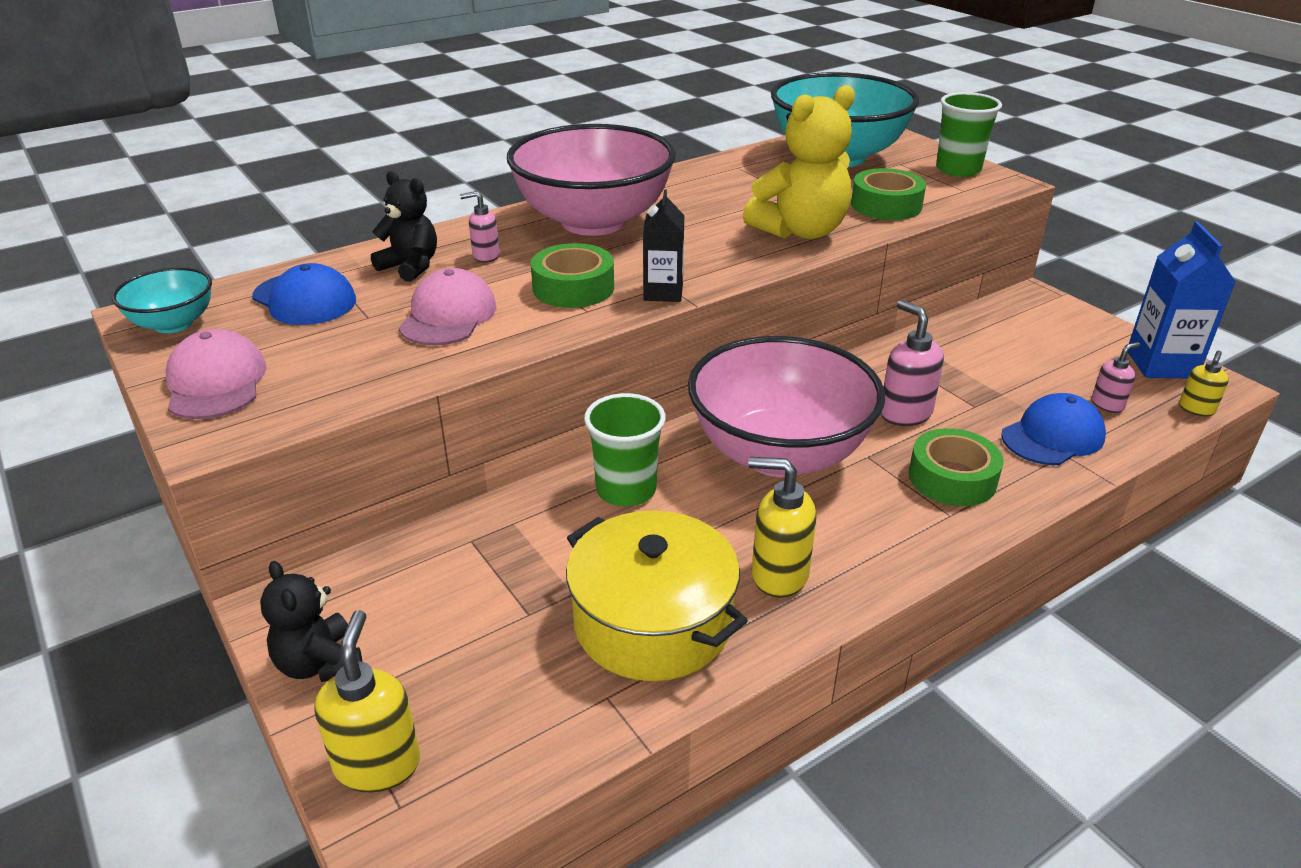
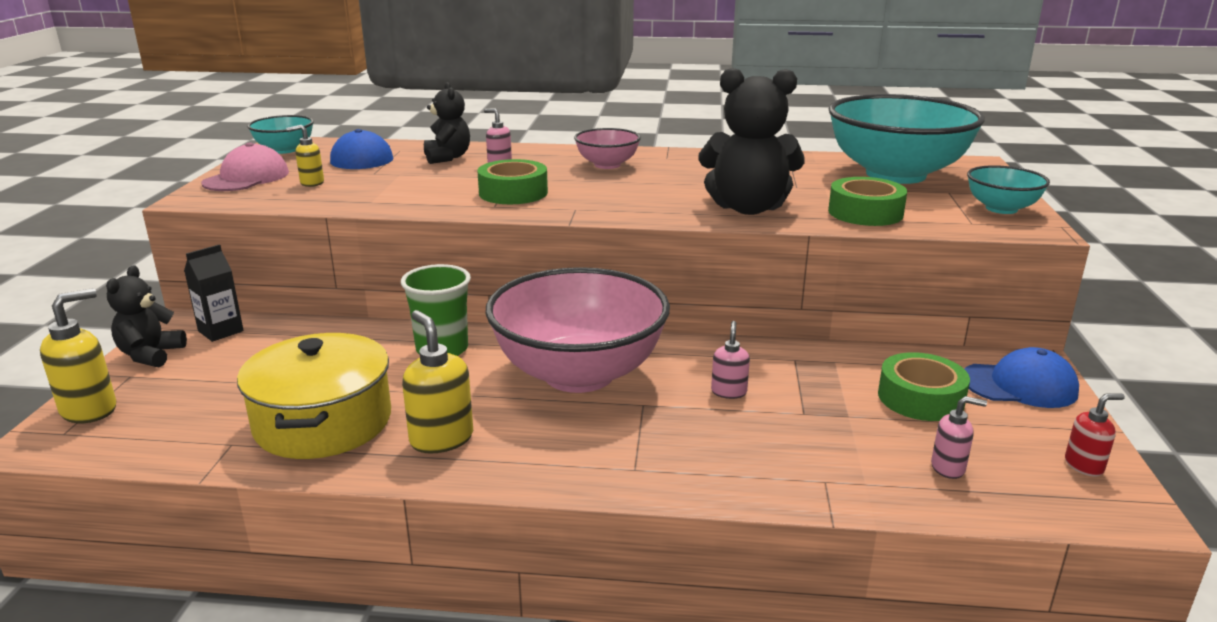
camera: 40 degrees right, 10 degrees down
pink cap [399,268,496,346] -> none
pink bowl [507,124,676,236] -> pink bowl [574,128,641,169], size x0.47
black carton [643,189,684,302] -> black carton moved to [184,244,244,342]
yellow teddy bear [743,85,855,239] -> black teddy bear [698,68,805,215]
pink soap dispenser [881,300,944,426] -> pink soap dispenser [711,321,750,399], size x0.60
green tape [909,428,1004,506] -> green tape moved to [878,352,970,421]
green cup [936,92,1002,177] -> turquoise bowl [967,165,1050,214]
blue cap [1001,393,1106,465] -> blue cap moved to [964,347,1079,408]
blue carton [1128,222,1236,378] -> red soap dispenser [1065,393,1125,476]
yellow soap dispenser [1179,350,1229,416] -> yellow soap dispenser moved to [286,125,324,187]

